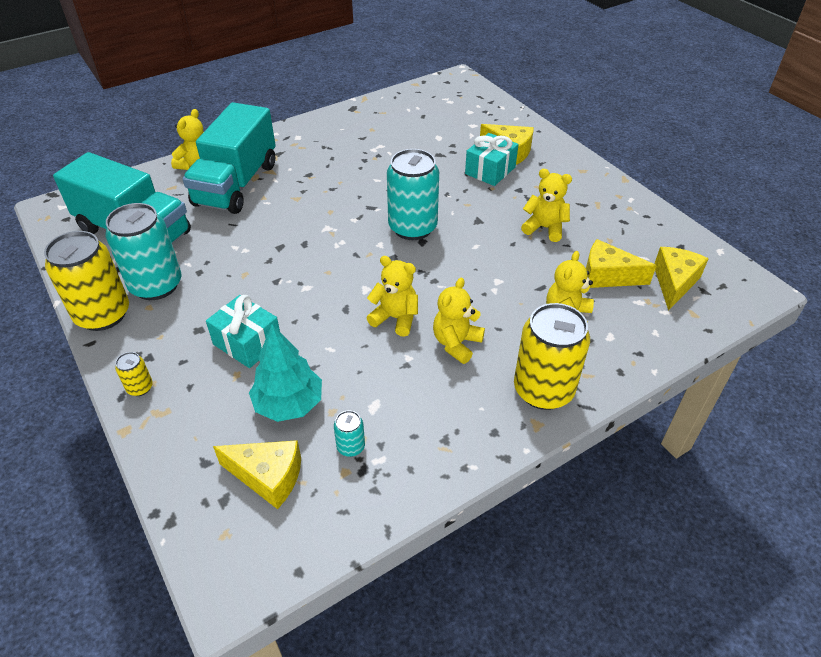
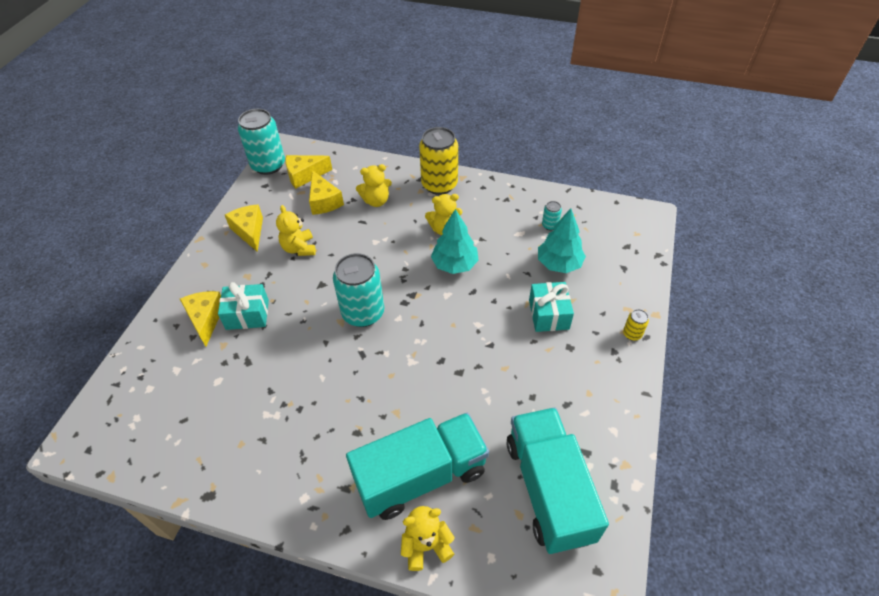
camera: 130 degrees left, 5 degrees up
yellow can [44,231,129,331] -> none
turquoise can [106,203,182,300] -> turquoise can moved to [238,109,285,175]
yellow cheese [213,440,301,509] -> yellow cheese moved to [225,204,263,252]
yellow teddy bear [367,256,418,337] -> turquoise tree [431,209,479,274]

